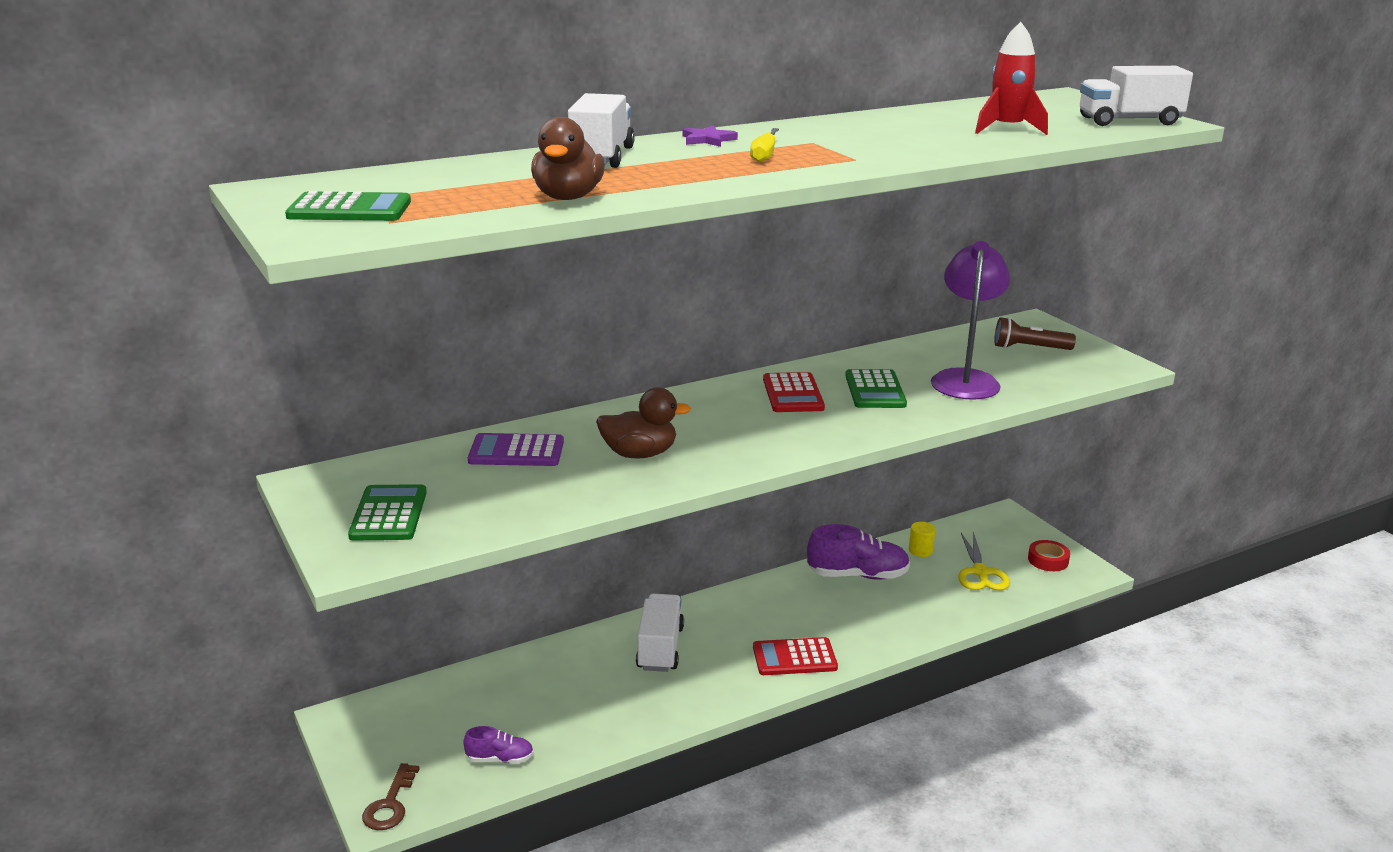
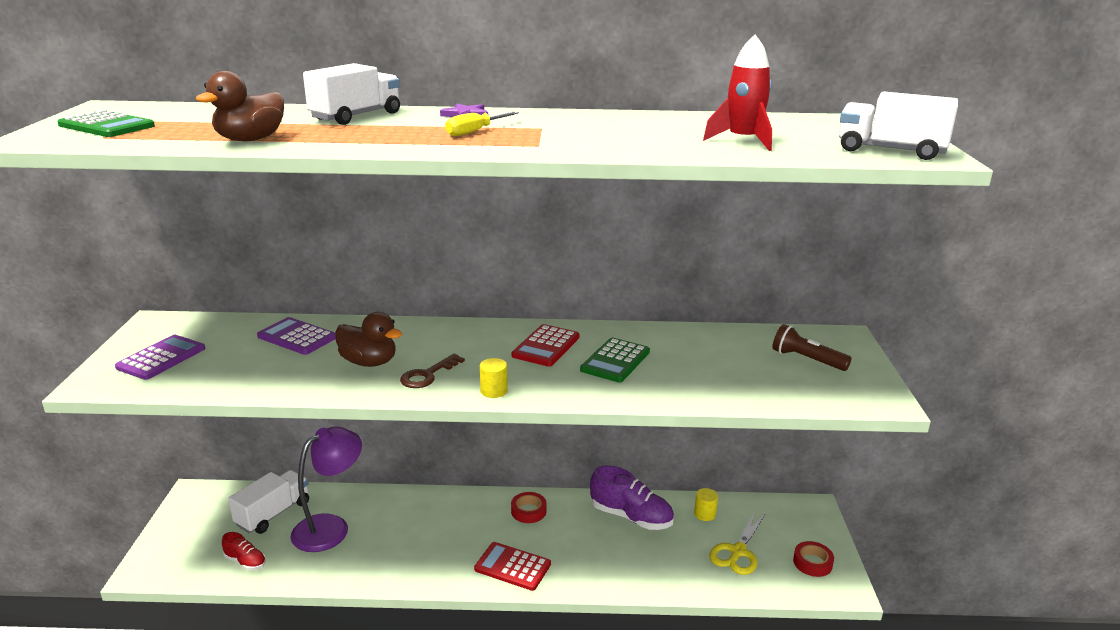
camera: 30 degrees right, 0 degrees up
green calculator [348,484,427,540] -> purple calculator [115,335,205,380]
brown key [362,763,420,830] -> brown key moved to [400,354,465,388]
purple shoe [463,726,533,763] -> red shoe [222,532,266,570]
white truck [636,594,684,672] -> white truck moved to [228,470,309,534]
purple lamp [931,241,1010,400] -> purple lamp moved to [290,427,362,552]
none -> yellow cylinder [480,358,508,398]
none -> red tape [511,492,546,523]

